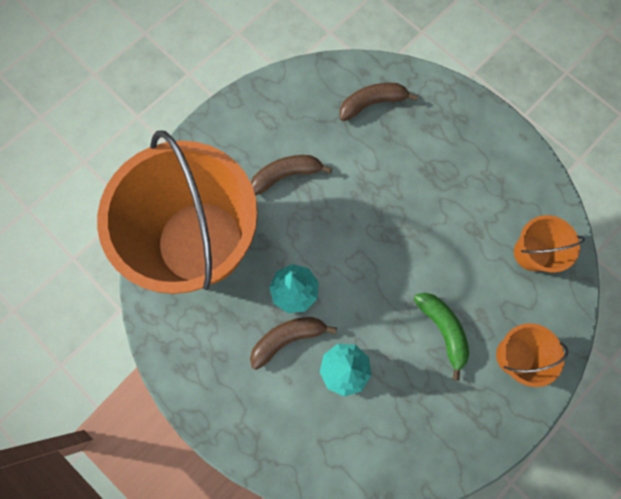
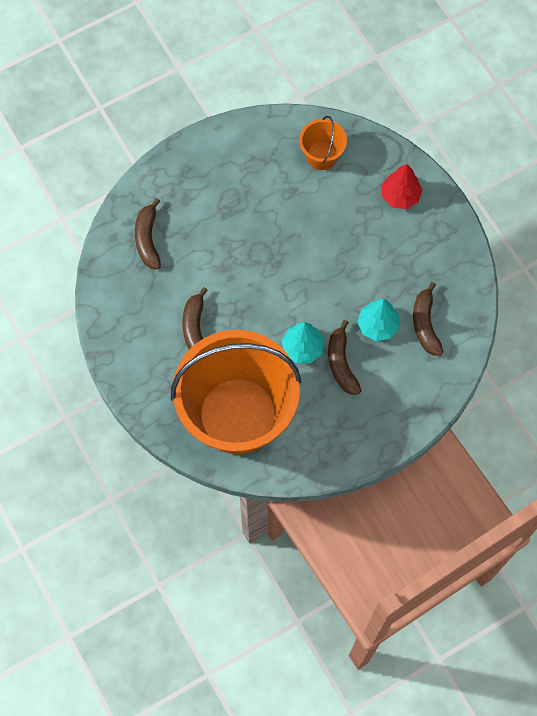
camera: 75 degrees left, 5 degrees down
green banana [414,293,469,381] -> none
orange bucket [496,323,568,387] -> red tree [382,164,422,209]
none -> brown banana [413,282,443,356]

